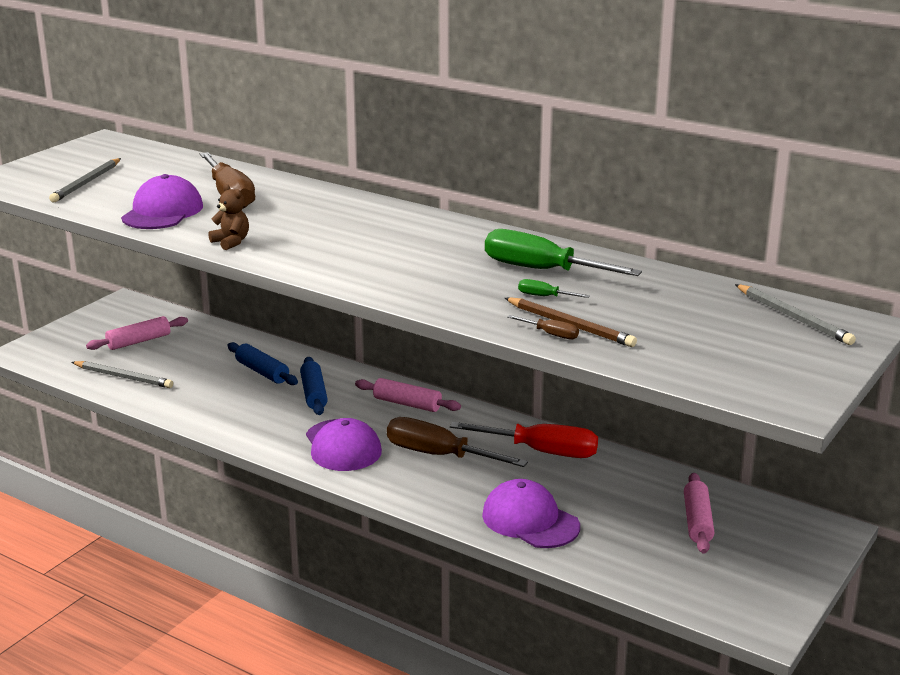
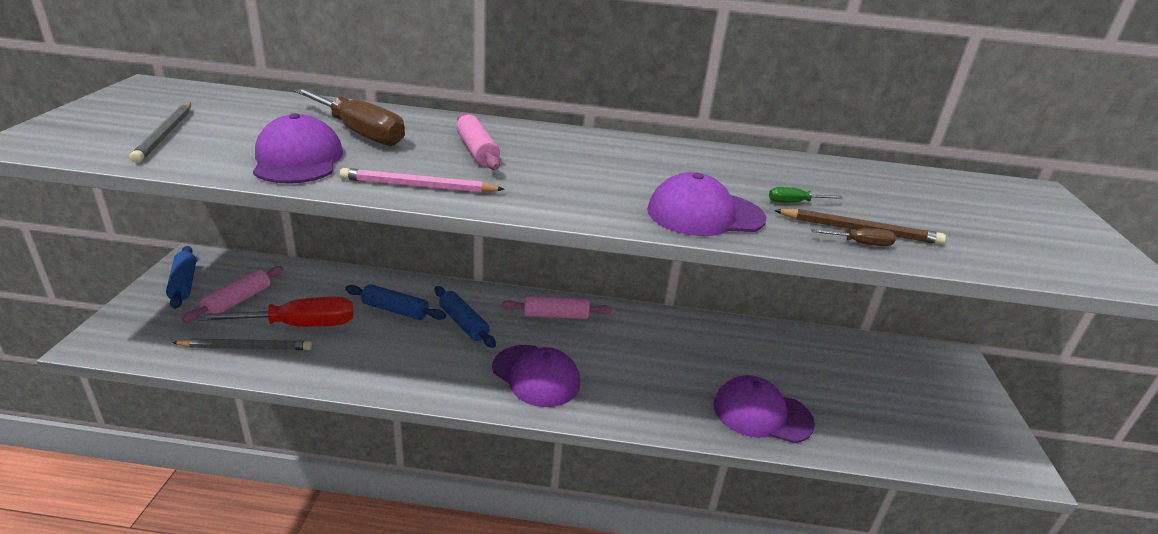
camera: 30 degrees left, 5 degrees up
brown teddy bear [208,184,249,250] -> pink pencil [340,168,505,193]
brown screwdriver [387,417,528,467] -> none
red screwdriver [450,422,598,458] -> red screwdriver moved to [197,297,353,327]
green screwdriver [485,229,642,276] -> none
pink rolling pin [684,473,714,554] -> pink rolling pin moved to [456,113,500,170]
grey pencil [735,284,856,345] -> none
none -> blue rolling pin [166,246,197,309]
none -> purple cap [647,172,766,236]

